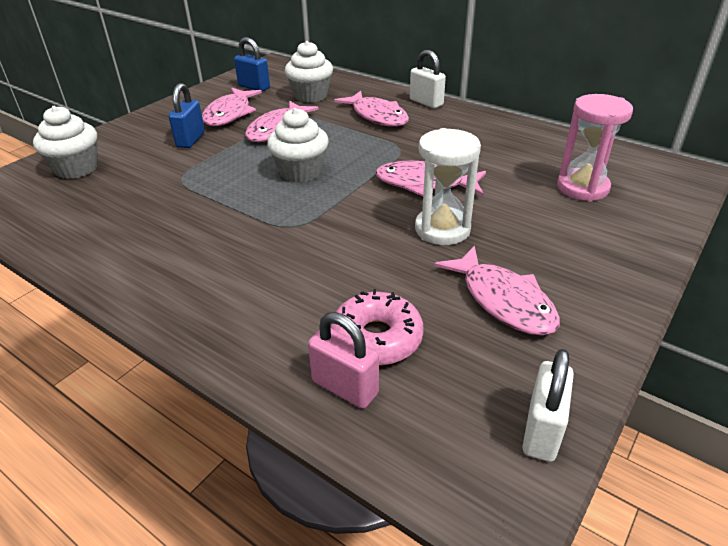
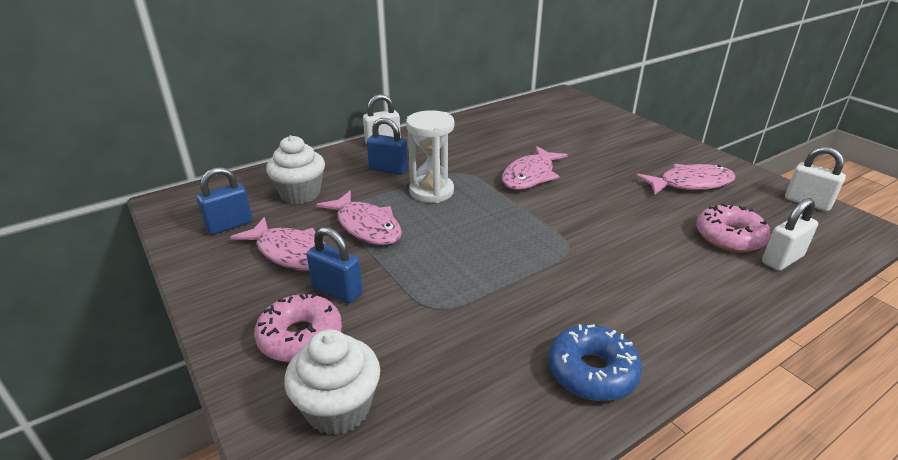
camera: 70 degrees left, 5 degrees down
white cupcake [267,108,329,183] -> none
pink padlock [308,312,379,409] -> white padlock [762,198,818,271]
pink fish [334,91,409,127] -> blue padlock [367,118,408,175]
white hourglass [415,128,481,245] -> white hourglass moved to [406,110,454,203]
pink hourglass [557,94,633,202] -> none
none -> pink donut [254,292,342,362]
none -> blue donut [548,324,642,401]

